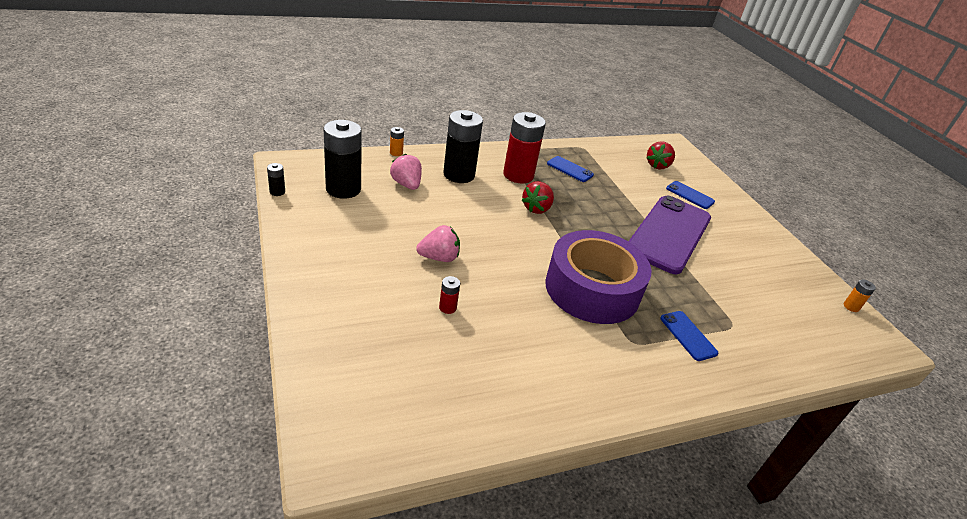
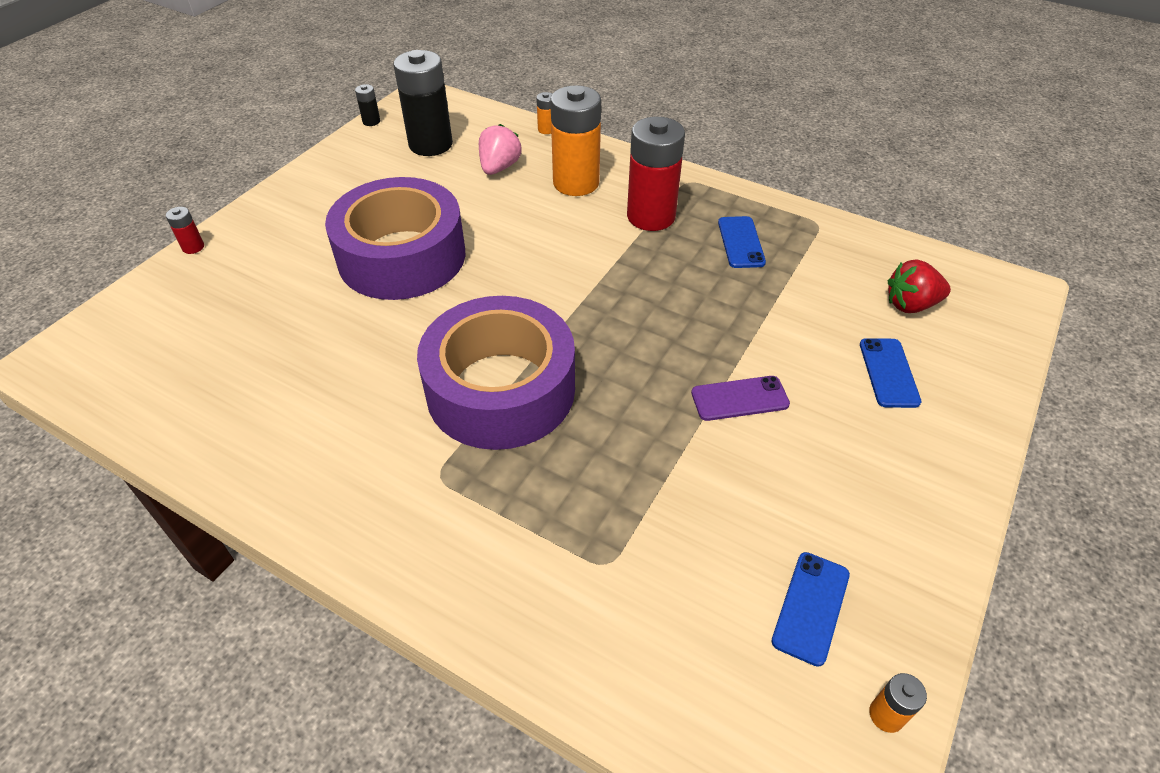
camera: 55 degrees right, 10 degrees up
pink strawberry [416,225,460,262] -> purple tape [325,177,466,300]
red battery [439,276,460,314] -> red battery moved to [166,207,204,254]
black battery [443,110,483,183] -> orange battery [550,85,601,196]
red strawberry [521,181,554,214] -> none
purple phone [628,196,711,274] -> purple phone [691,376,790,421], size x0.42
blue phone [660,311,718,361] -> blue phone moved to [772,552,850,667]

